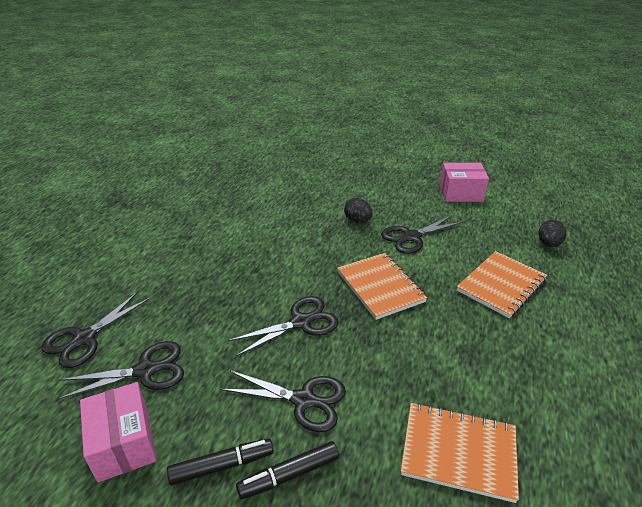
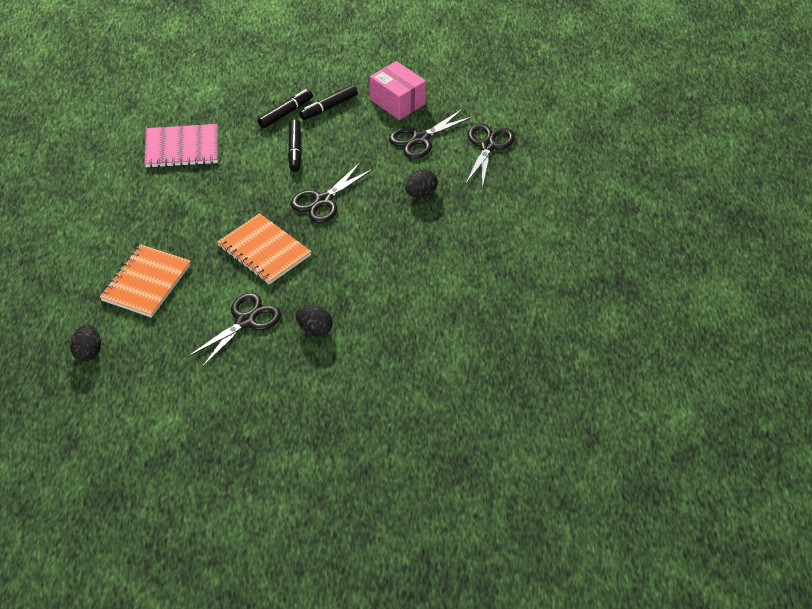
camera: 160 degrees right, 10 degrees up
black scissors [220,370,346,432] -> black marker [288,119,301,172]
orange notebook [401,403,519,503] -> pink notebook [144,124,218,168]
pink box [440,163,489,202] -> none
none -> black egg [405,169,438,198]

